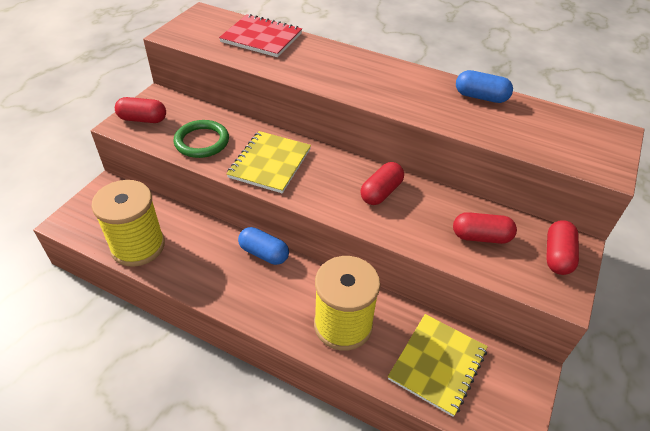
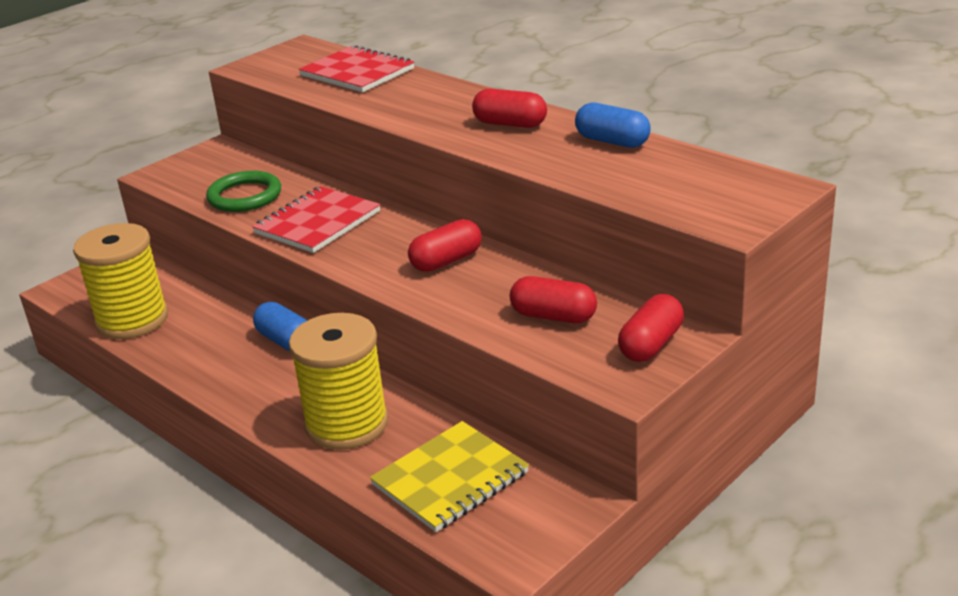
camera: 20 degrees right, 15 degrees down
red capsule [115,97,166,123] -> red capsule moved to [472,89,547,128]
yellow notebook [226,131,311,193] -> red notebook [252,186,381,253]

